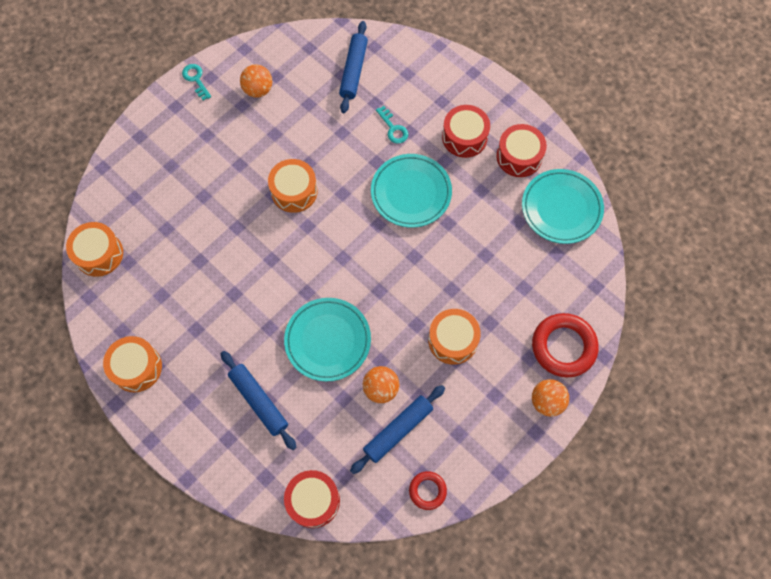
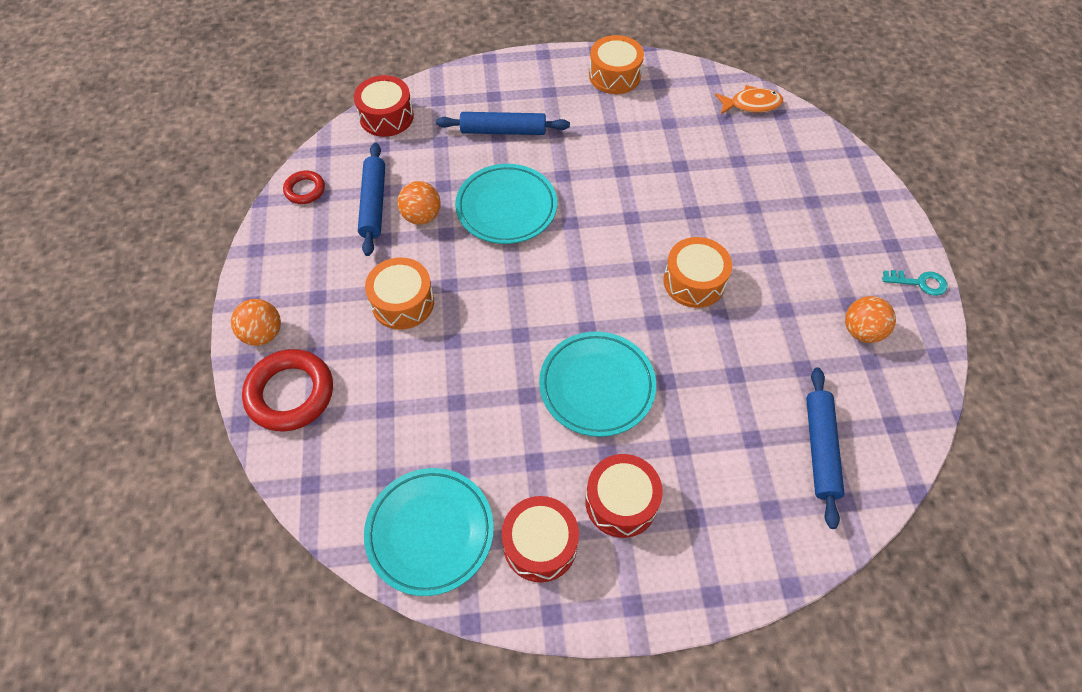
camera: 130 degrees right, 10 degrees down
orange drum [66,222,123,277] -> orange fish [715,85,783,115]
blue rolling pin [339,21,368,113] -> blue rolling pin turned 45 degrees clockwise [806,367,844,529]
turquoise key [376,106,408,144] -> none

